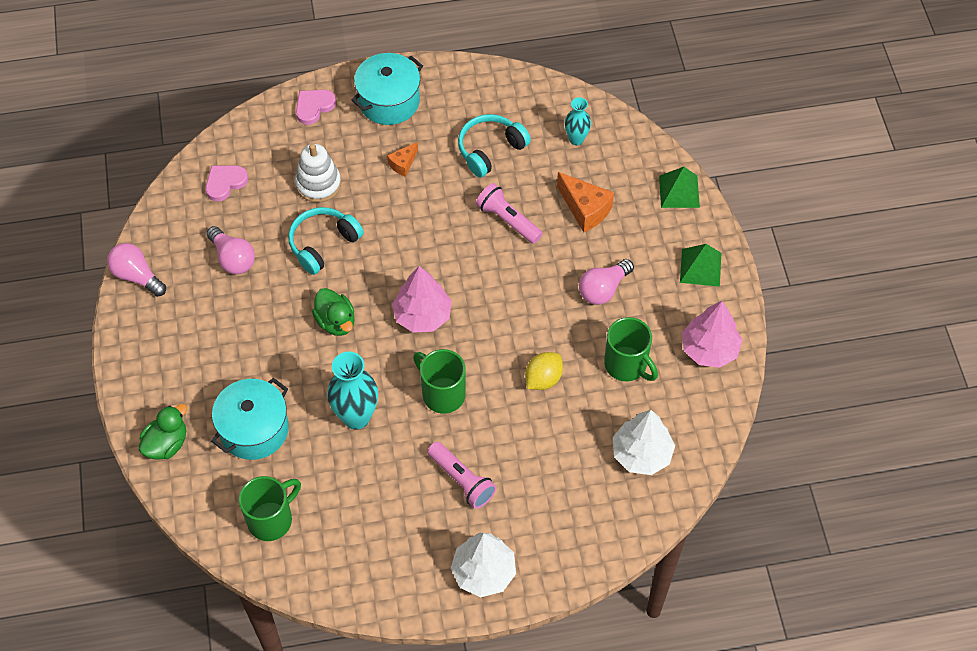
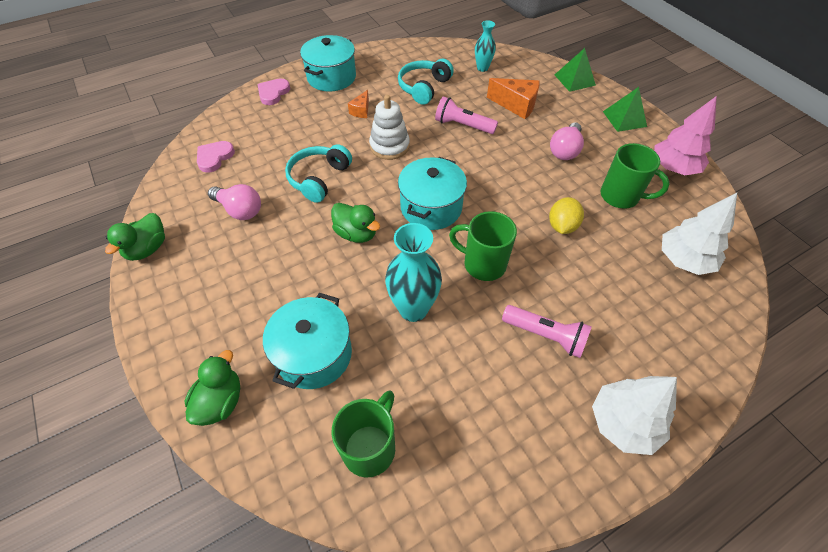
camera: 20 degrees left, 5 degrees down
pink light bulb [107,243,166,297] -> green duck [105,213,165,261]
white stacking toy [295,143,341,203] -> white stacking toy moved to [369,95,410,160]
pink tree [392,266,452,333] -> turquoise pot [398,157,467,230]

